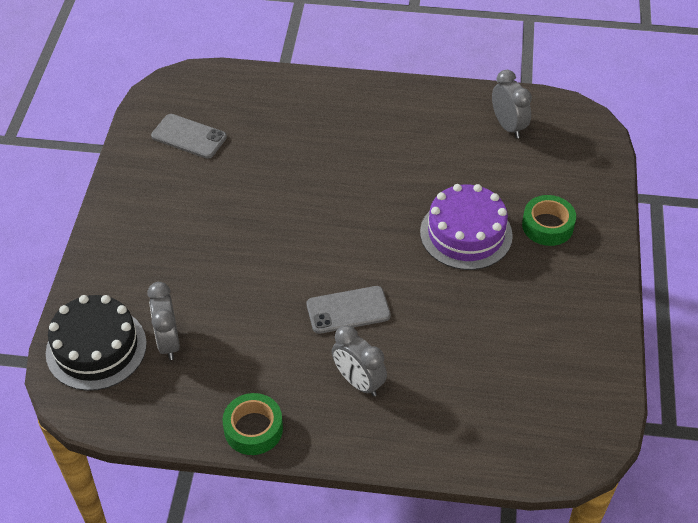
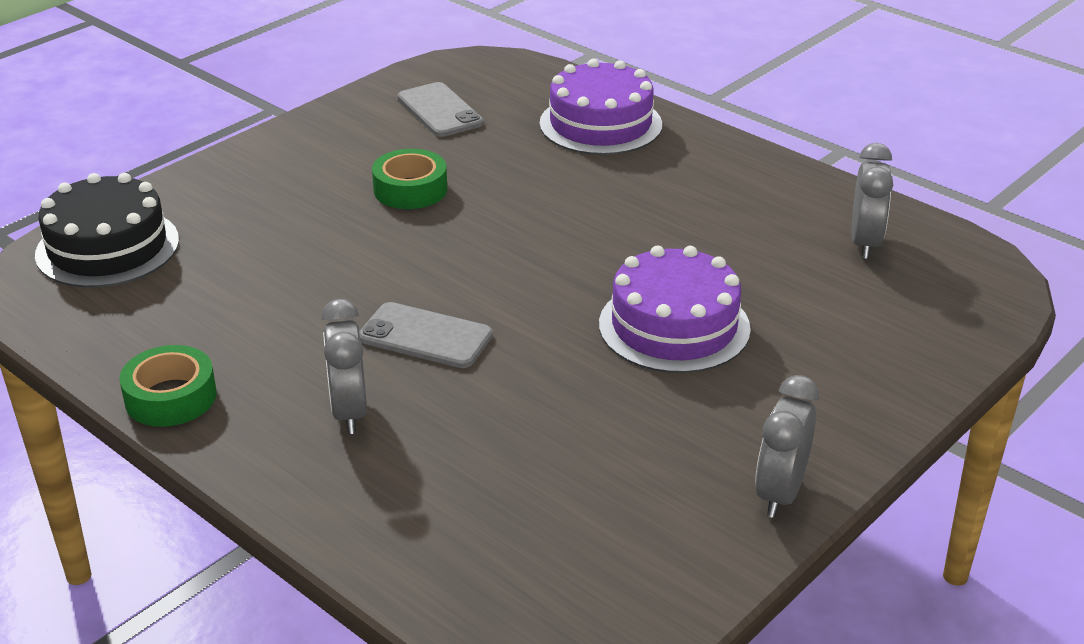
camera: 35 degrees right, 15 degrees down
grey clock [147,282,180,360] -> grey clock moved to [755,375,819,518]
green tape [522,195,576,246] -> green tape moved to [372,149,447,209]
none -> purple cake [539,59,662,155]

